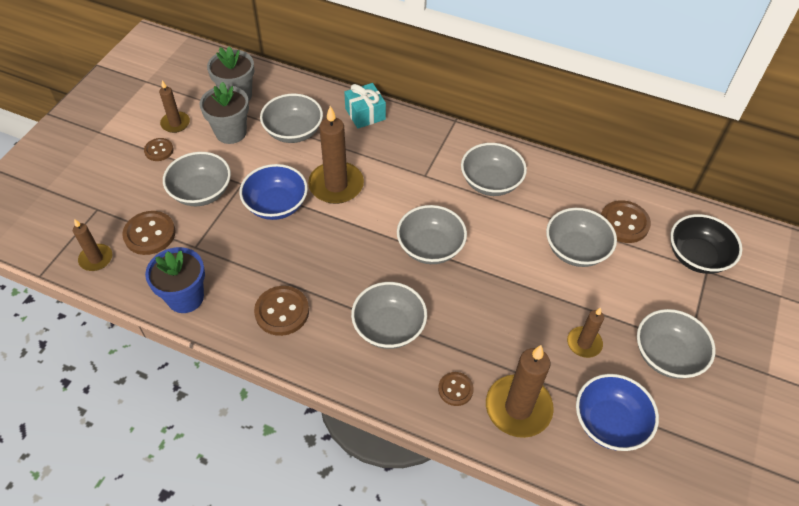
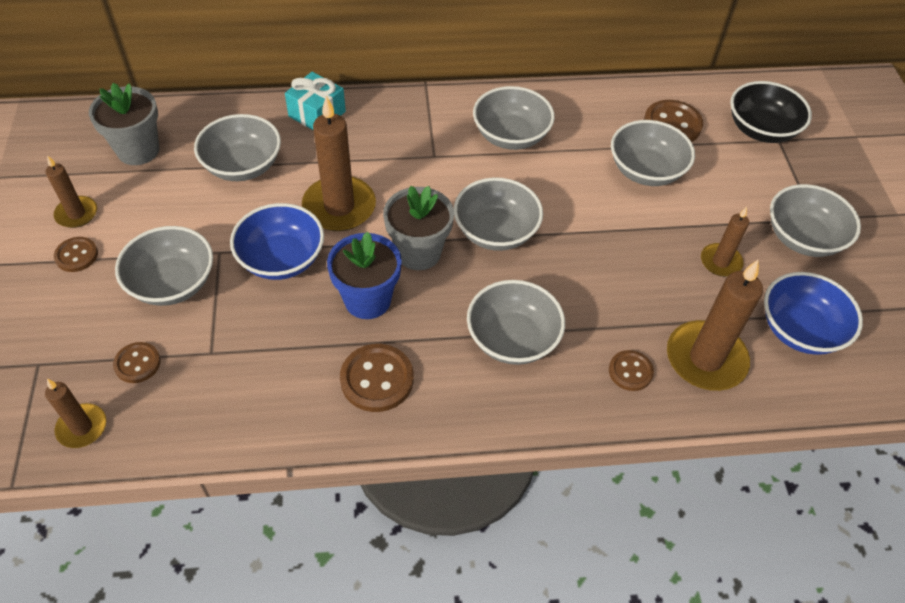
camera: 30 degrees left, 0 degrees up
brown button [122,211,176,255] -> brown button [113,342,161,383], size x0.61
blue flower pot [145,247,205,313] -> blue flower pot moved to [327,232,402,319]
grey flower pot [200,82,249,144] -> grey flower pot moved to [383,186,454,270]

